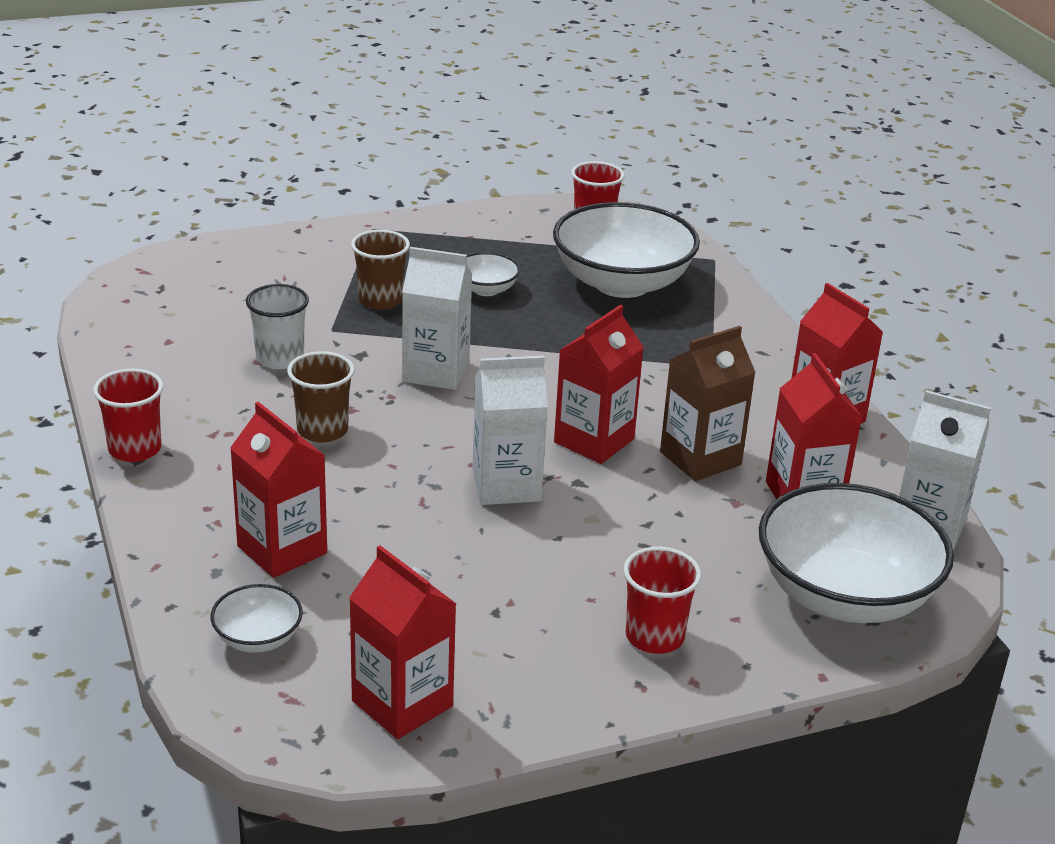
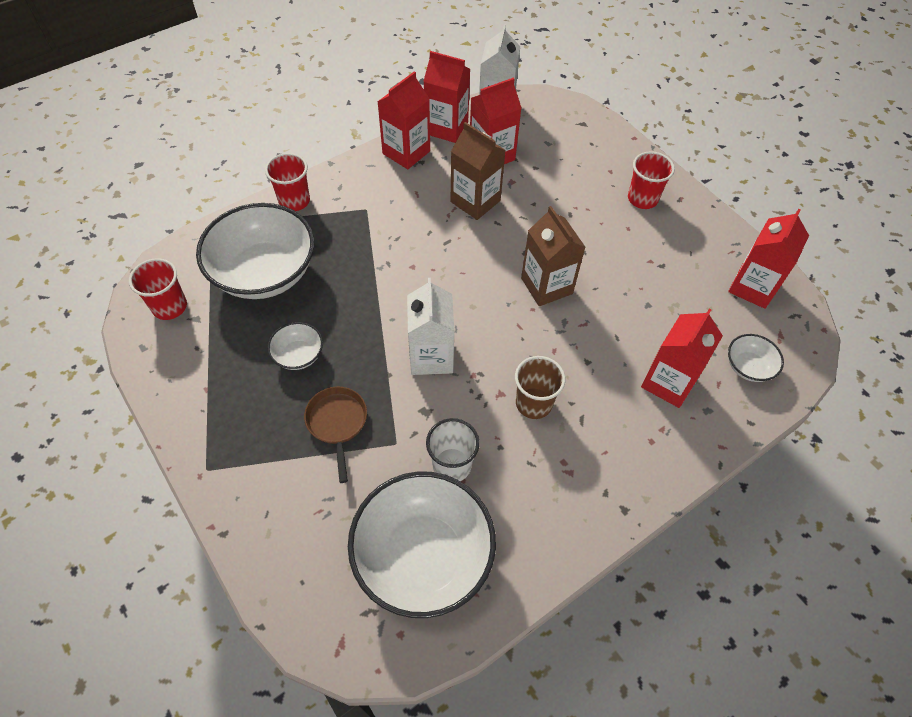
camera: 105 degrees left, 25 degrees up
red cup [93,368,163,462] -> red cup moved to [265,153,310,211]
brown cup [351,230,410,310] -> brown pan [304,387,367,483]
white carton [472,356,548,505] -> brown carton [521,206,586,306]
red carton [554,305,644,464] -> red carton moved to [423,51,470,143]
white bowl [759,483,954,623] -> white bowl moved to [348,471,496,618]

